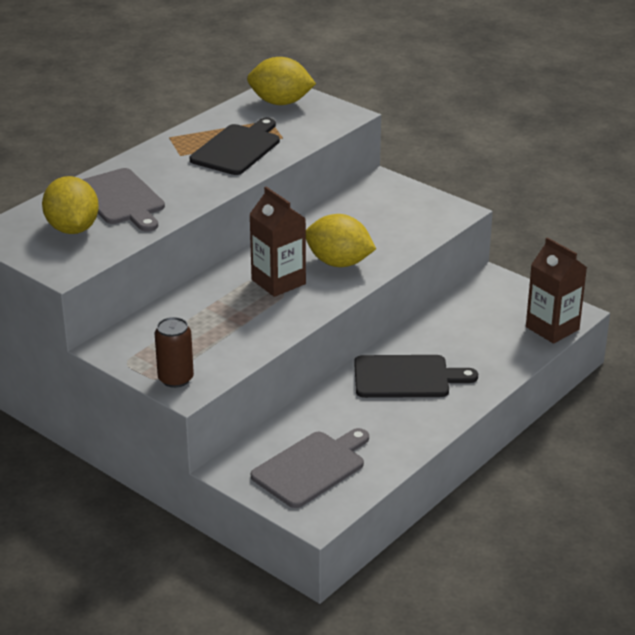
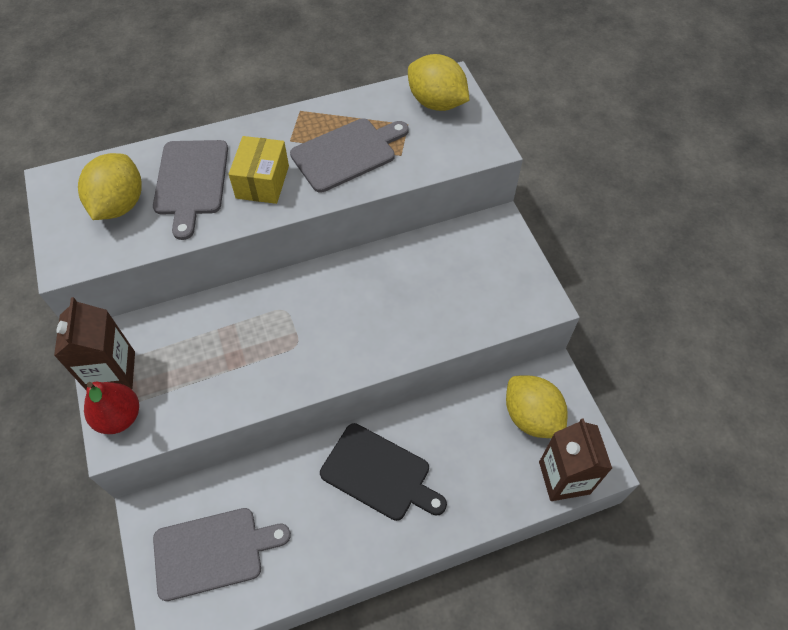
camera: 30 degrees right, 25 degrees up
brown can [155,317,194,388] -> red pear [84,382,139,434]
black cutting board [190,118,280,175] -> grey cutting board [290,118,409,193]
brown carton [249,186,306,297] -> brown carton moved to [54,297,135,390]
yellow lemon [306,214,376,267] -> yellow lemon moved to [506,375,568,438]
none -> yellow box [229,136,289,204]

